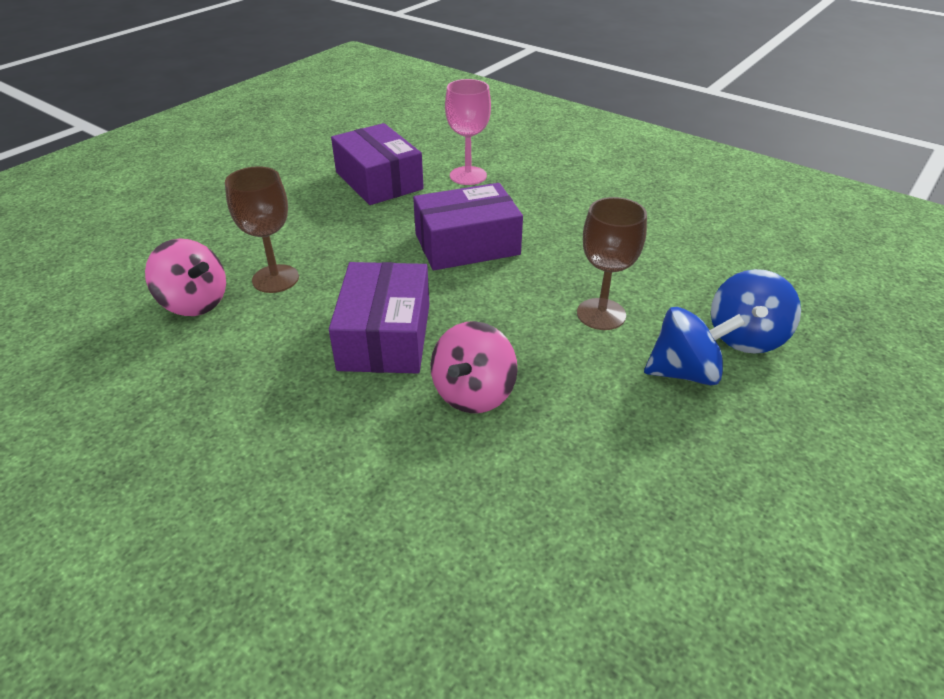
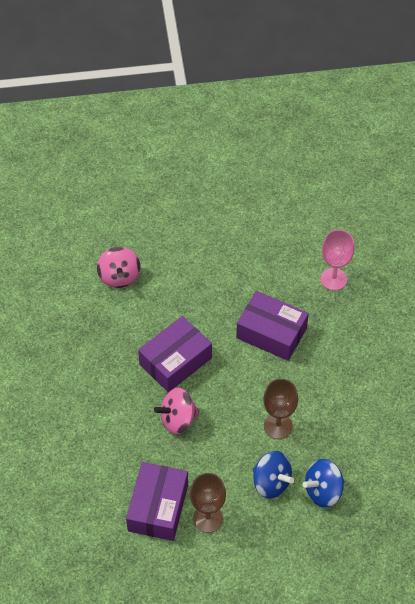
camera: 45 degrees right, 15 degrees up
brown goblet [225,166,299,293] -> brown goblet moved to [190,473,226,533]
purple box [331,123,424,205] -> purple box moved to [126,462,188,541]

